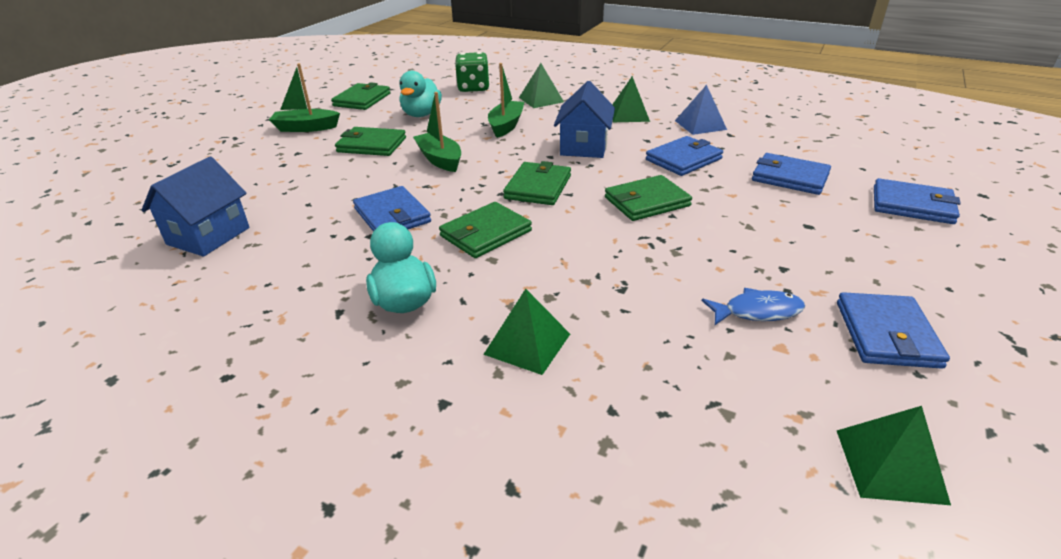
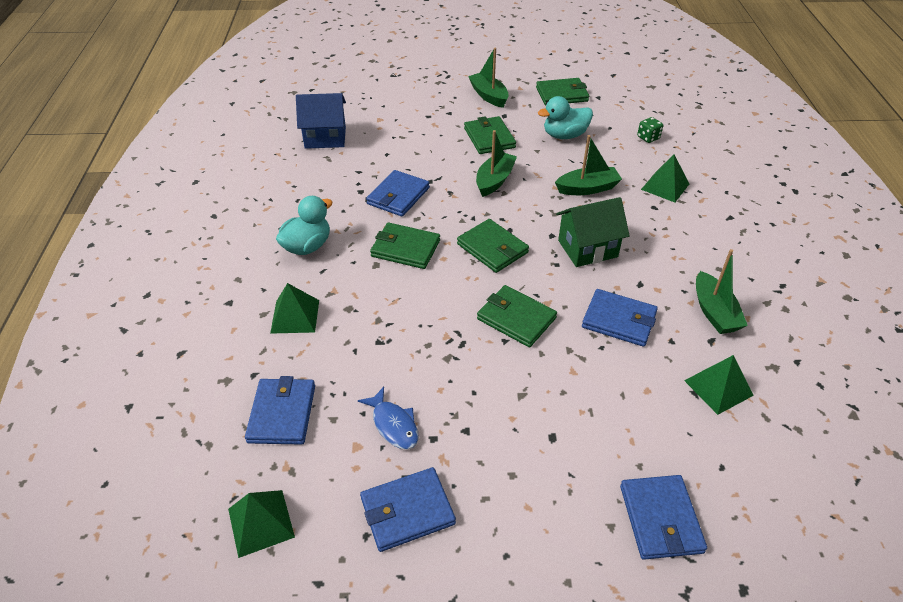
camera: 60 degrees right, 10 degrees up
green dice [455,52,490,92] -> green dice [637,117,663,143], size x0.56
green wallet [503,161,571,205] -> green wallet turned 60 degrees clockwise [457,219,529,273]
blue house [554,81,615,158] -> green house [556,197,630,267]
green pyramid [612,76,650,122] -> green pyramid moved to [684,355,754,415]
blue pyramid [675,85,727,135] -> green boat [696,249,748,334]
blue wallet [752,153,831,195] -> blue wallet moved to [245,376,315,445]

